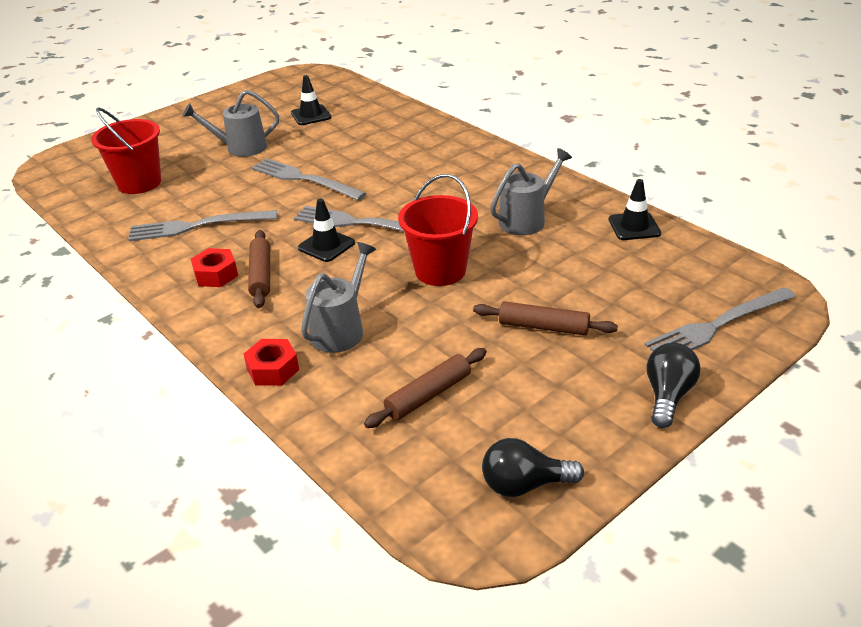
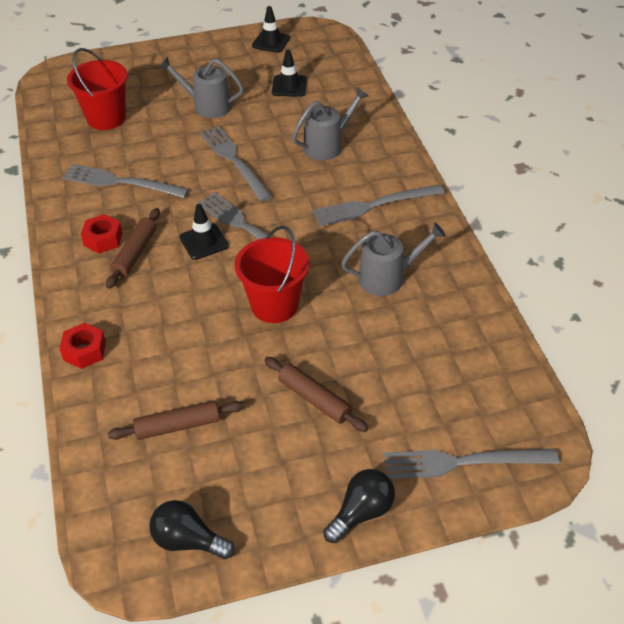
camera: 25 degrees right, 10 degrees up
grey watering can [301,242,376,353] -> grey watering can moved to [292,87,369,161]
black traffic cone [608,179,661,240] -> black traffic cone moved to [252,6,290,53]
none -> grey fork [312,184,445,226]

